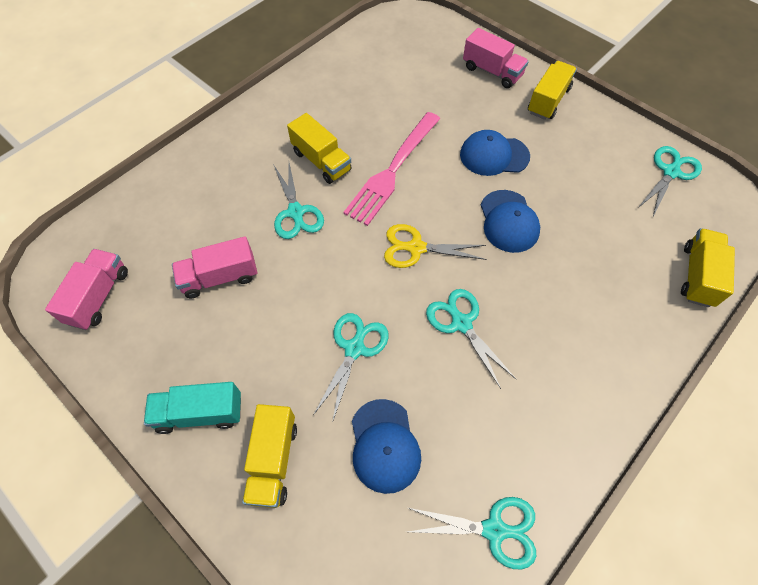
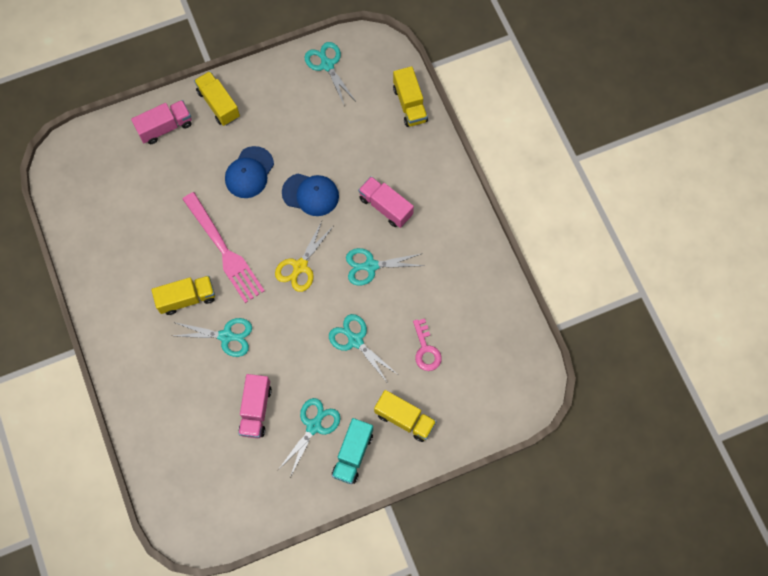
camera: 65 degrees left, 10 degrees up
pink truck [45,249,128,330] -> pink truck moved to [358,176,414,228]
blue cap [352,399,421,494] -> pink key [413,319,442,371]
turquoise scissors [408,497,536,569] -> turquoise scissors moved to [278,398,341,477]
yellow truck [681,228,735,307] -> yellow truck turned 150 degrees counterclockwise [393,66,428,127]

